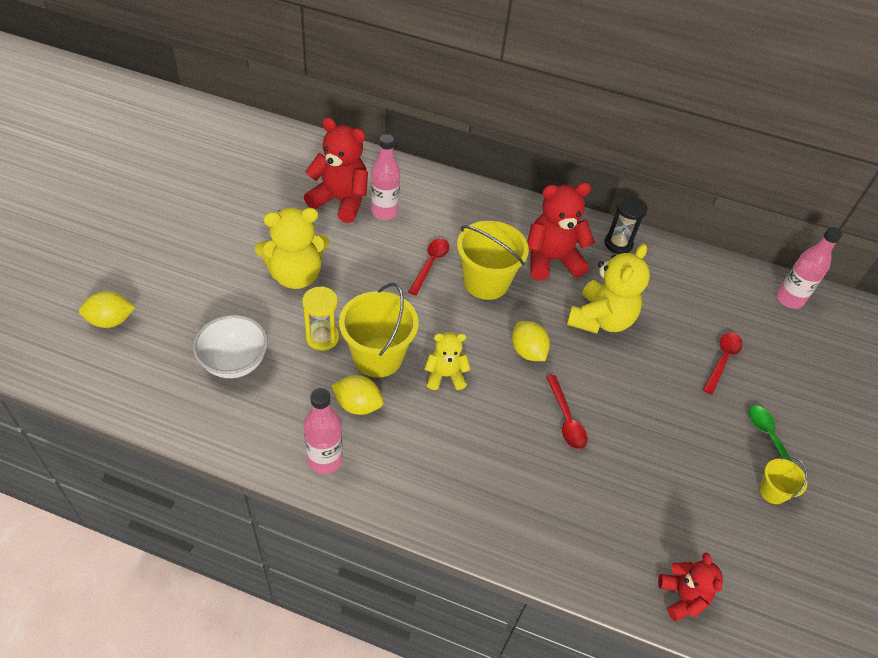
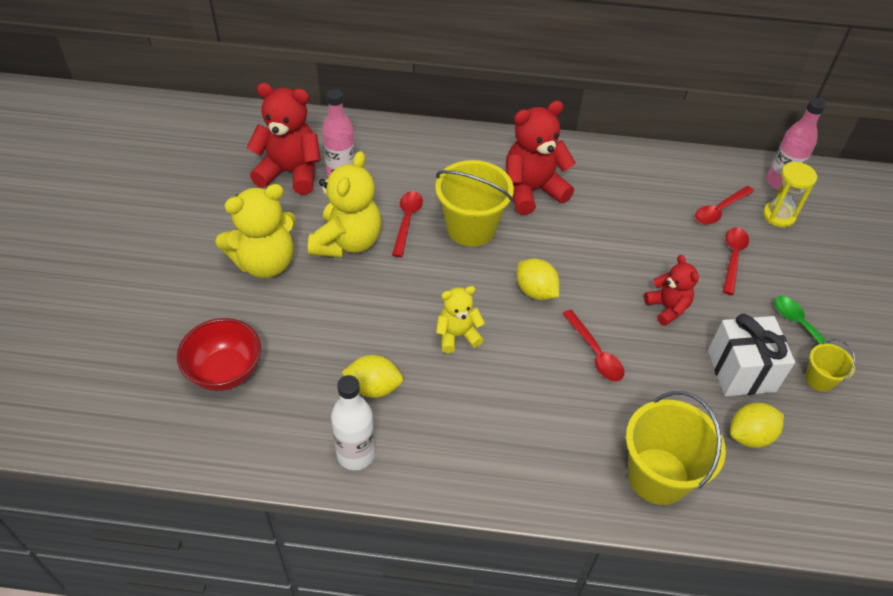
camera: 10 degrees left, 0 degrees up
yellow lemon [79,291,135,328] -> yellow lemon moved to [730,403,784,448]
white bowl [193,315,268,378] -> red bowl [177,318,261,391]
yellow hourglass [302,286,339,351] -> yellow hourglass moved to [763,162,817,227]
pink bottle [304,388,343,474] -> white bottle [331,375,375,470]
yellow bucket [339,283,419,378] -> yellow bucket moved to [626,391,726,505]
yellow teddy bear [567,244,650,333] -> yellow teddy bear moved to [308,151,381,258]
black hourglass [604,196,647,254] -> none
red teddy bear [658,552,723,621] -> red teddy bear moved to [644,255,699,326]
none -> red spoon [695,186,754,225]
none -> white gift [708,314,795,396]

